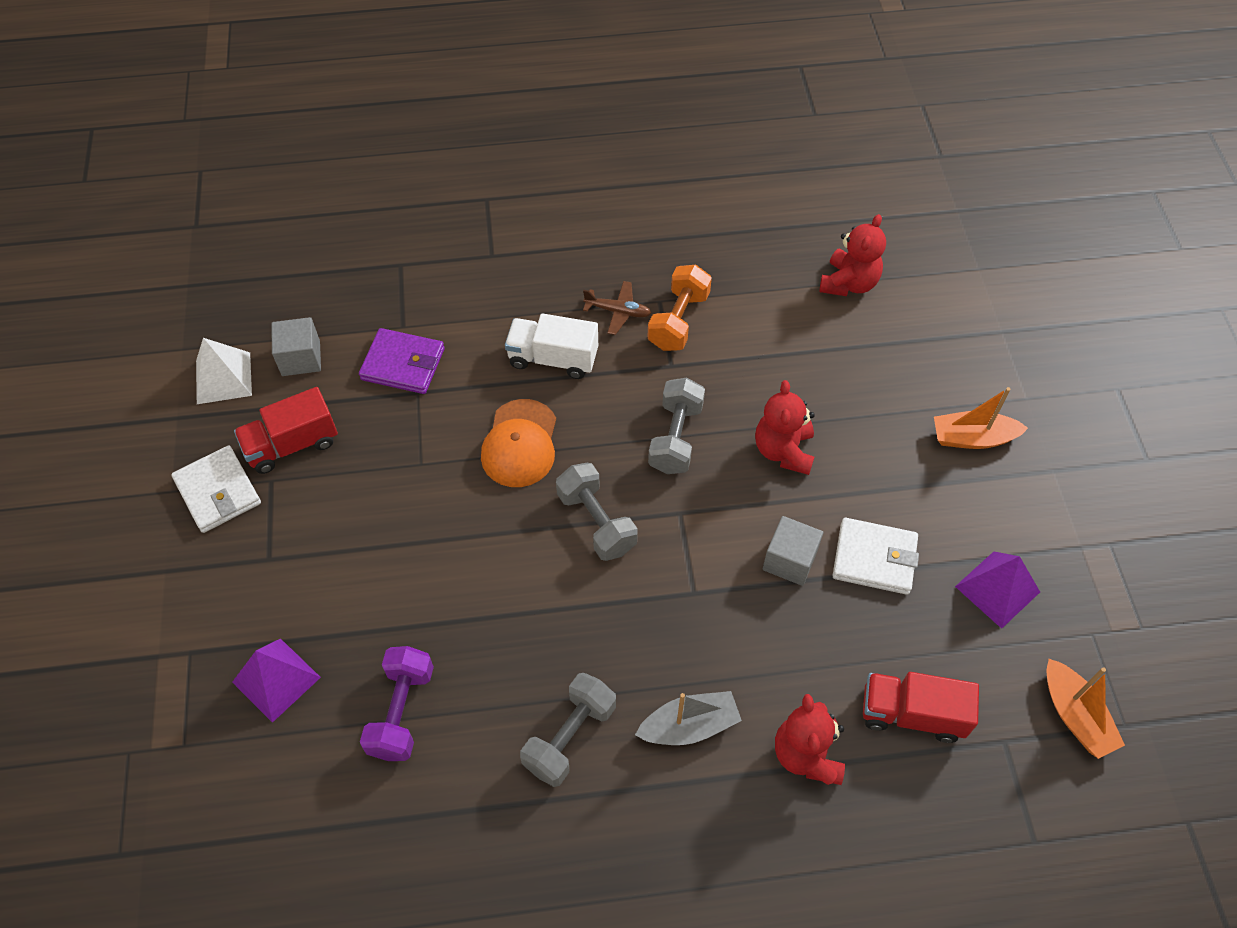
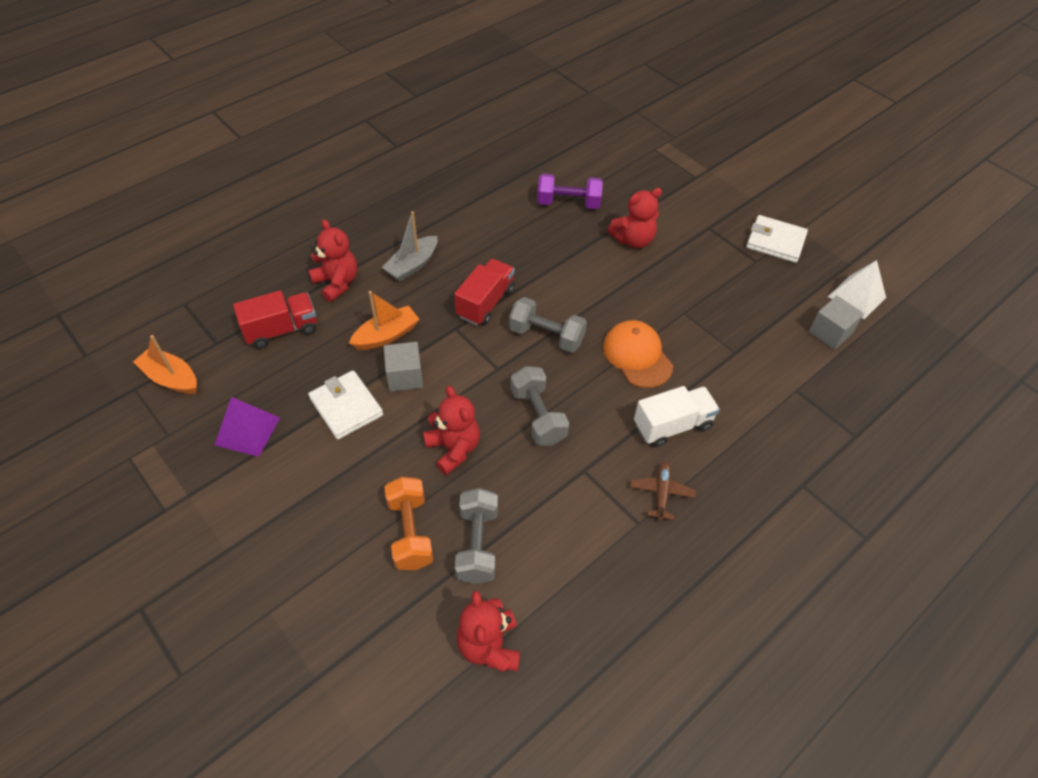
camera: 145 degrees right, 5 degrees down
purple pyramid [232,638,321,723] -> none
red truck [234,387,338,474] -> red truck moved to [454,259,515,326]
purple wallet [359,328,445,394] -> none
purple dumbbell [360,646,434,761] -> purple dumbbell turned 60 degrees counterclockwise [537,174,603,209]
grey dumbbell [520,673,616,787] -> grey dumbbell moved to [455,488,498,584]
brown plane [583,281,651,335] -> brown plane turned 120 degrees clockwise [630,462,696,521]
orange dumbbell [647,265,712,351] -> orange dumbbell moved to [384,477,433,570]
white wallet [833,518,919,595] -> white wallet turned 75 degrees clockwise [308,370,383,439]
orange boat [934,387,1028,449] -> orange boat moved to [349,291,420,350]
none -> red teddy bear [608,188,662,248]

